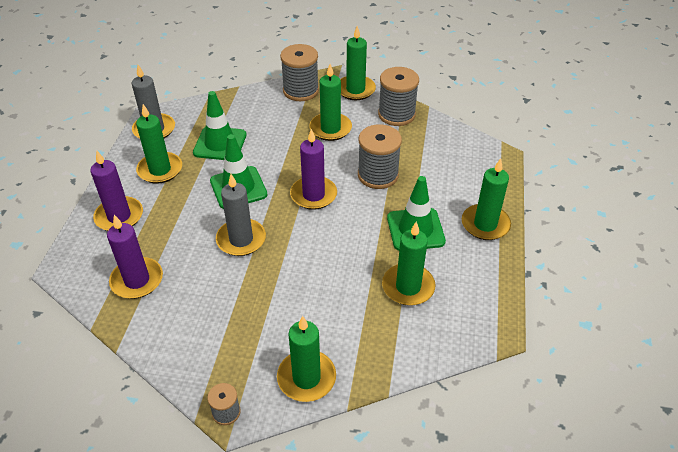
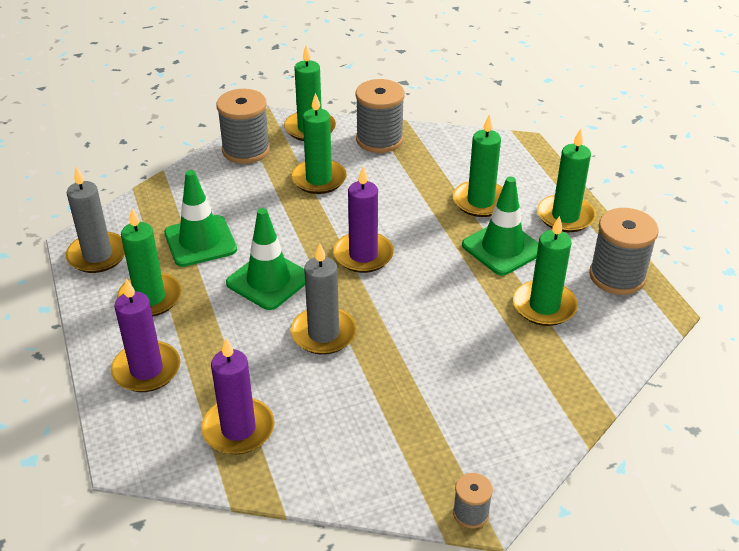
camera: 30 degrees left, 5 degrees down
green candle [277,316,336,402] -> green candle moved to [453,115,503,217]
grey spool [358,124,402,189] -> grey spool moved to [589,208,659,295]

